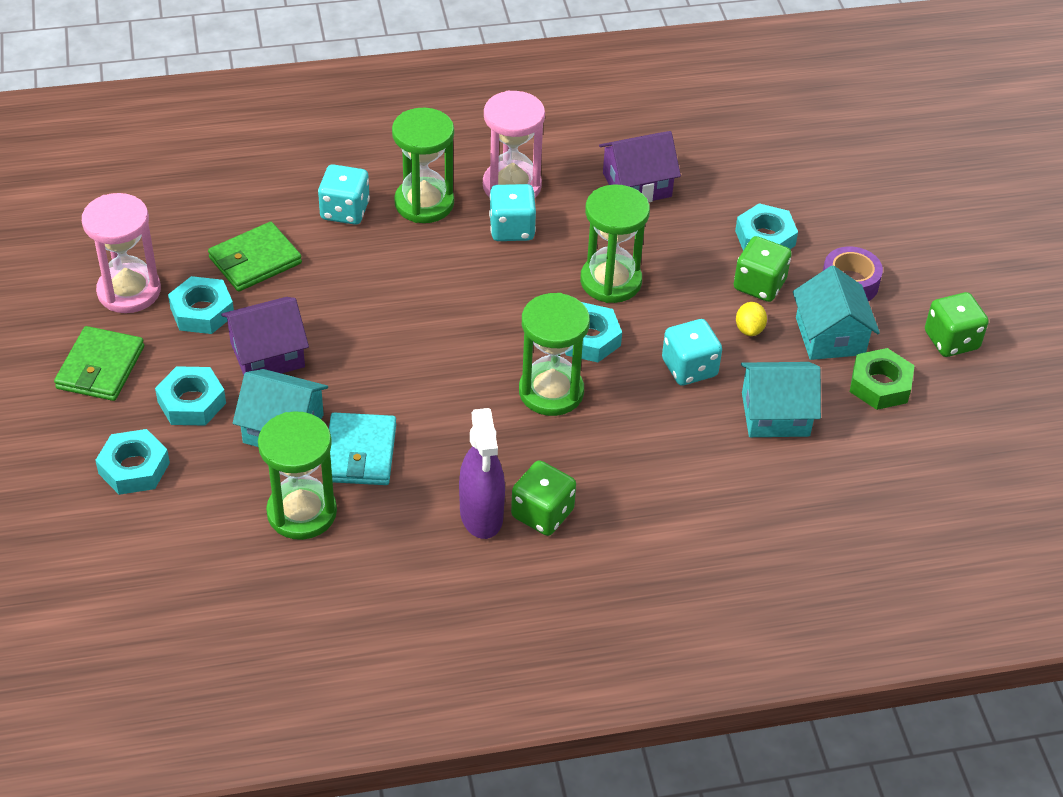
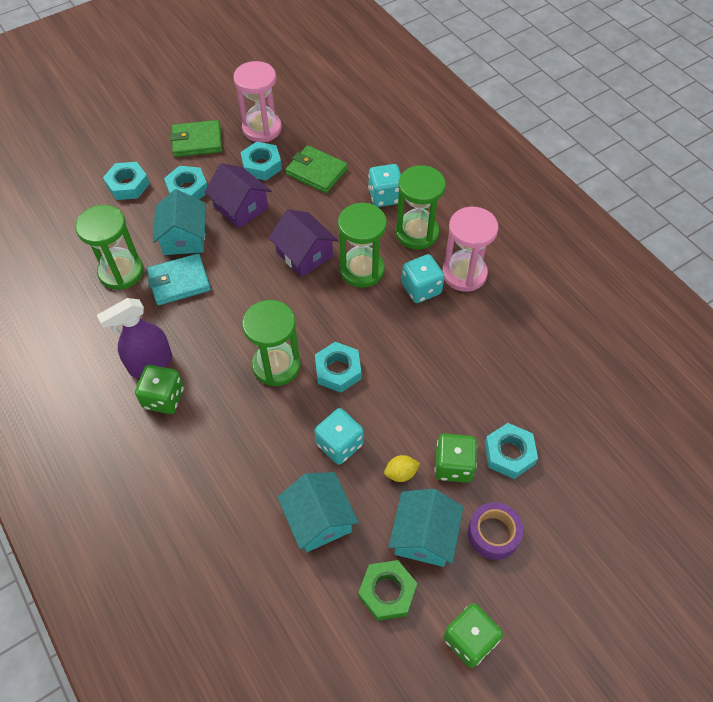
camera: 70 degrees right, 10 degrees up
green hourglass [580,184,650,303] -> green hourglass moved to [338,203,387,288]
purple house [599,131,681,202] -> purple house moved to [269,209,338,277]
turquoise house [793,265,880,360] -> turquoise house turned 45 degrees counterclockwise [389,489,463,567]

